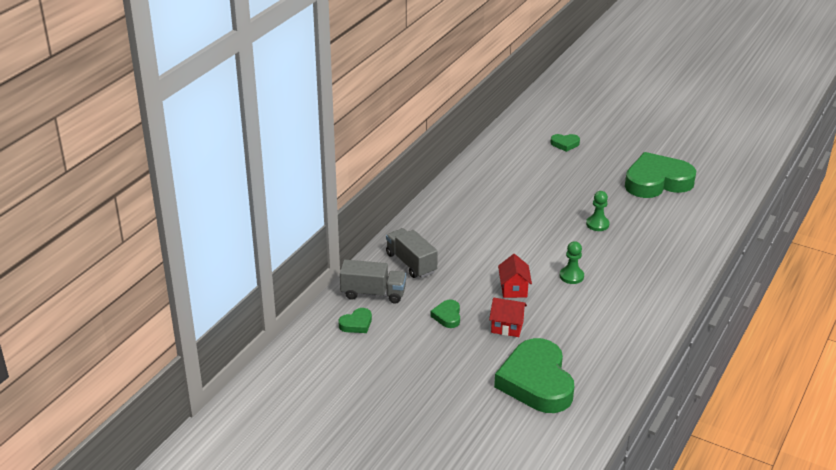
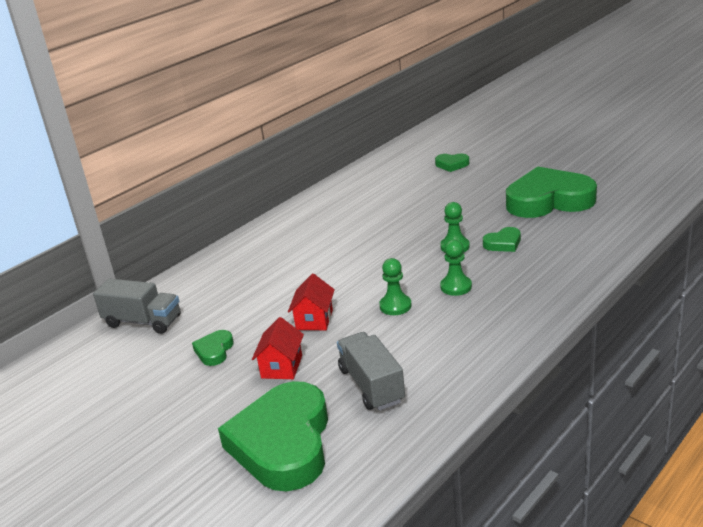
camera: 15 degrees right, 5 degrees down
green heart [338,308,372,333] -> green heart moved to [483,227,521,252]
grey truck [386,228,438,278] -> grey truck moved to [337,332,405,411]
red house [489,298,527,337] -> red house turned 75 degrees clockwise [252,317,304,379]
none -> green pawn [440,240,472,296]

